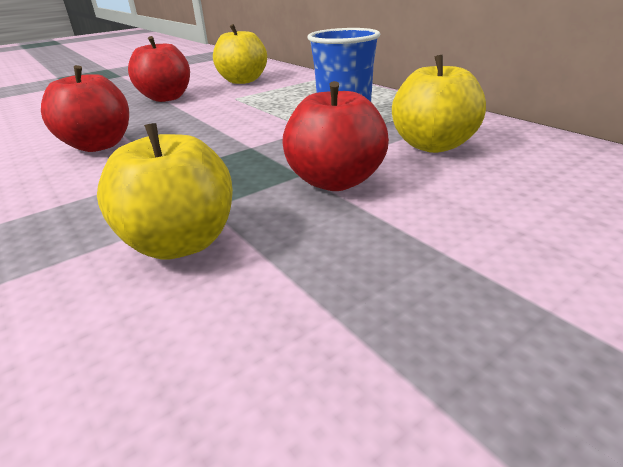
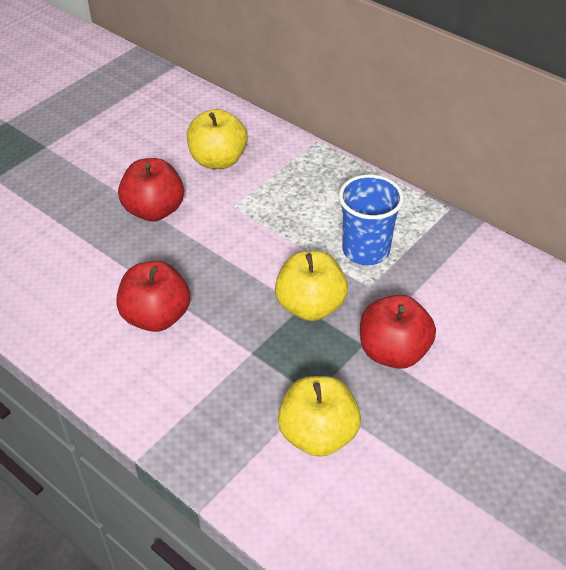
camera: 15 degrees left, 15 degrees up
yellow apple [392,55,486,153] -> yellow apple moved to [275,251,348,321]

